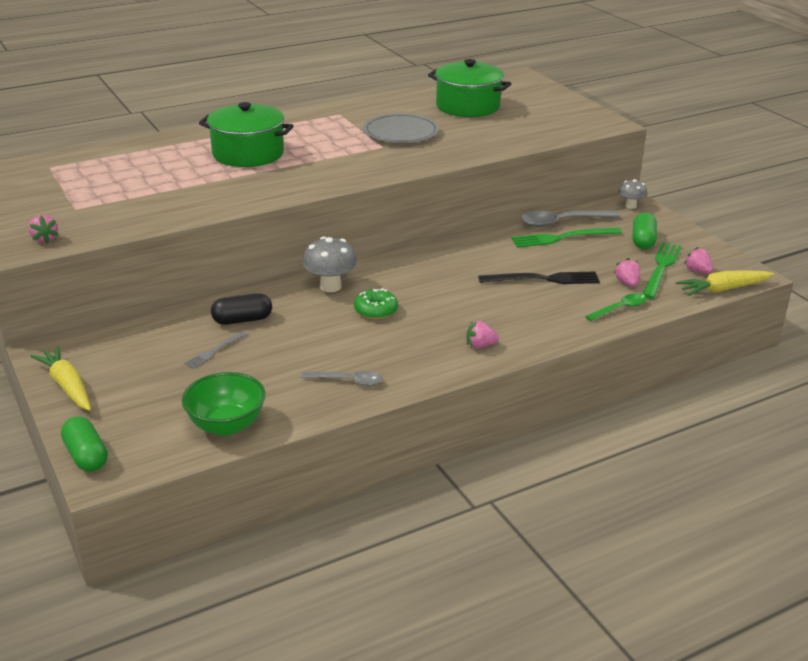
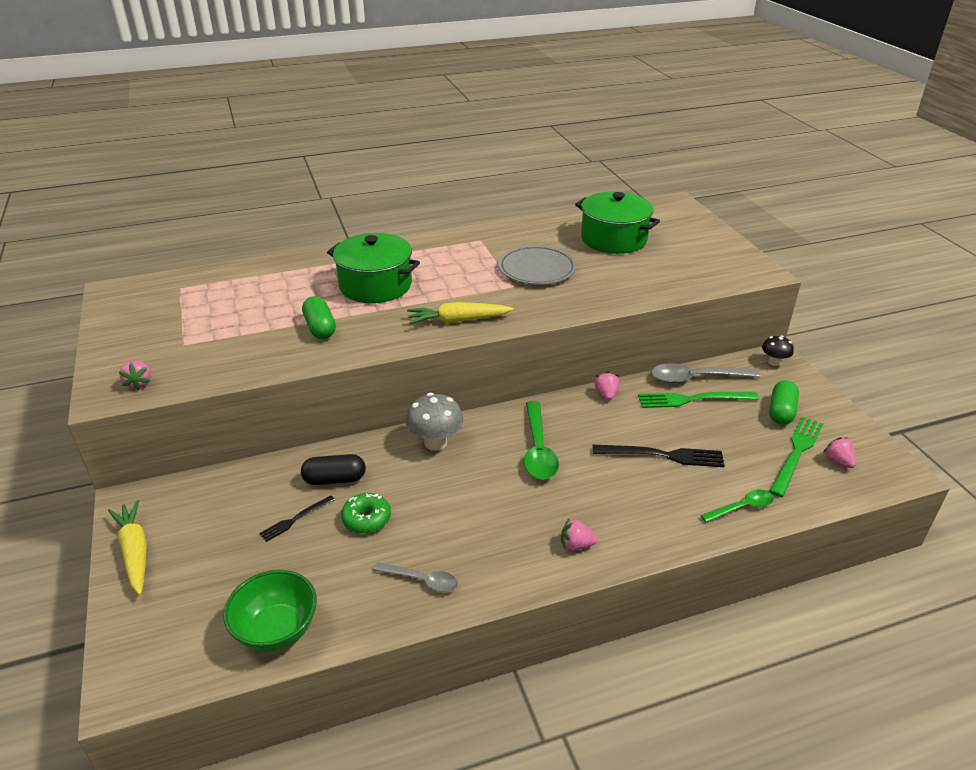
camera: 10 degrees right, 5 degrees up
green capsule [61,416,108,472] -> green capsule moved to [302,296,336,339]
grey fork [184,331,248,368] -> black fork [259,495,335,542]
green donut [354,288,398,320] -> green donut moved to [341,493,391,534]
pink strawberry [614,258,640,287] -> pink strawberry moved to [594,371,619,400]
grey mushroom [618,179,647,209] -> black mushroom [762,335,794,366]
yellow carrot [676,270,774,296] -> yellow carrot moved to [407,302,514,324]
none -> green spoon [524,401,559,480]

